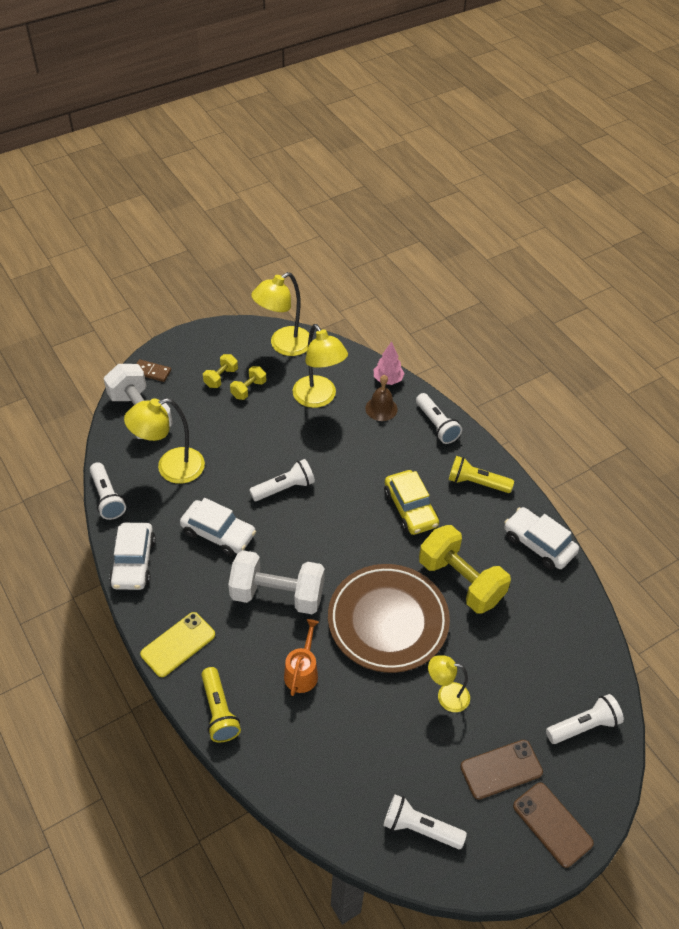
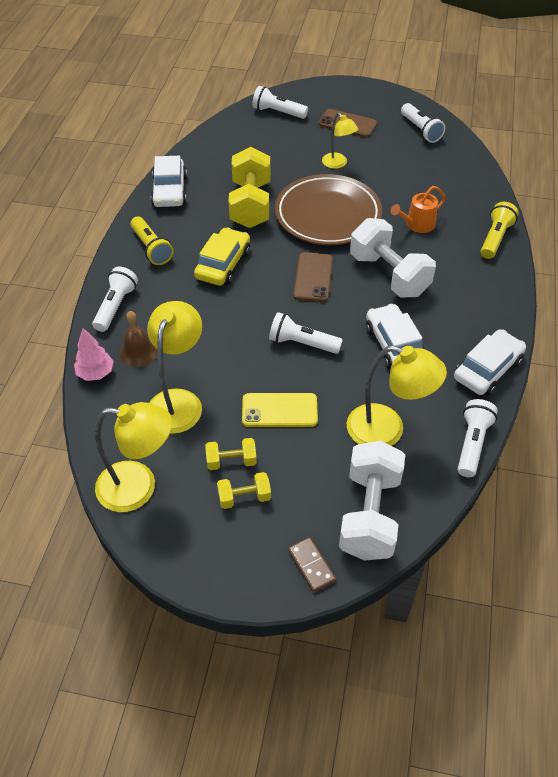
camera: 135 degrees left, 0 degrees up
yellow phone [140,612,215,677] -> yellow phone moved to [242,393,318,427]
brown phone [513,783,594,868] -> brown phone moved to [293,252,333,302]

